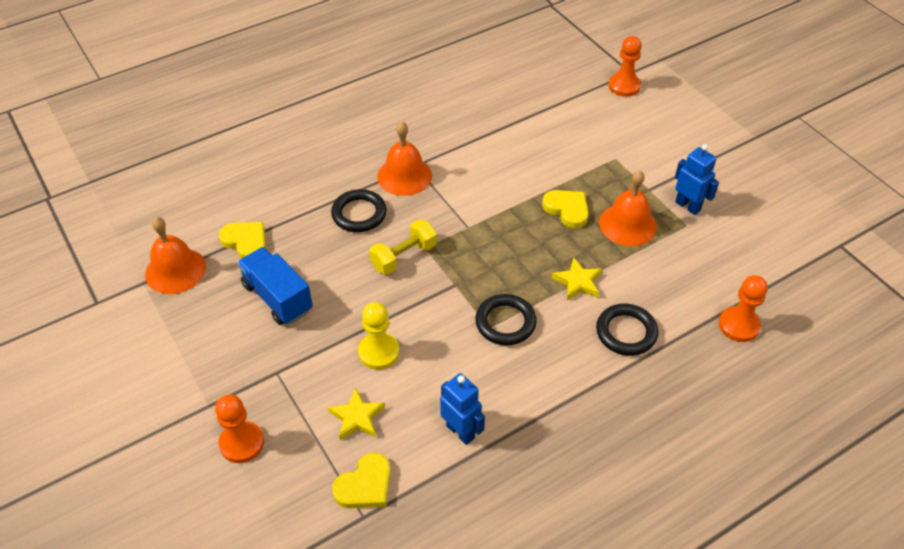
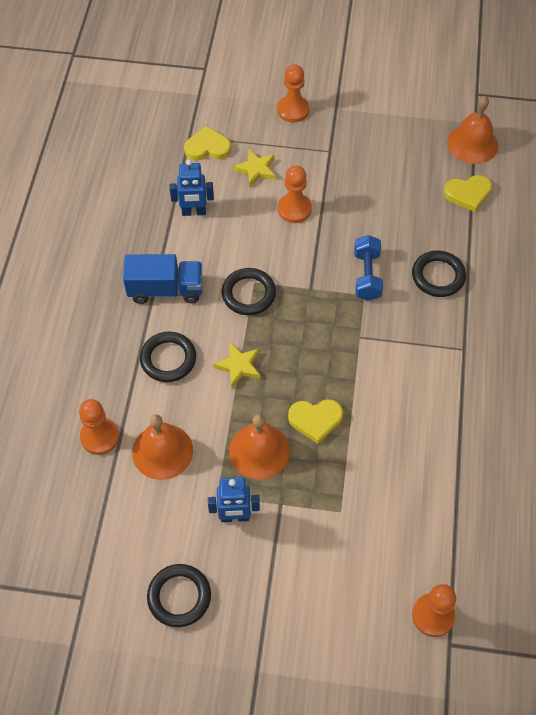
camera: 130 degrees right, 10 degrees up
blue truck [237,247,313,325] -> blue truck moved to [123,254,202,304]
yellow heart [332,453,391,508] -> yellow heart turned 90 degrees clockwise [184,126,231,161]
yellow pawn [358,302,399,370] -> orange pawn [278,165,312,223]
yellow dumbbell [369,220,437,275] -> blue dumbbell [354,235,383,301]
orange bell [377,121,432,196] -> orange bell moved to [132,414,193,480]
none -> black ring [147,564,211,627]

